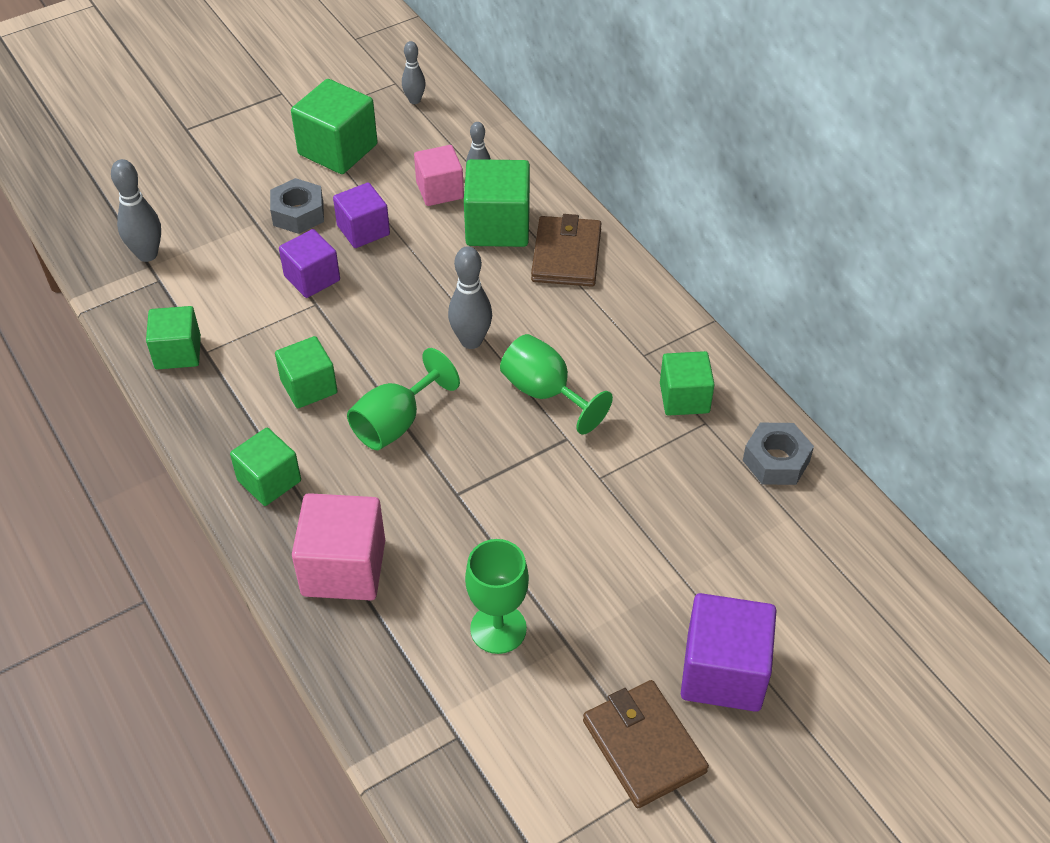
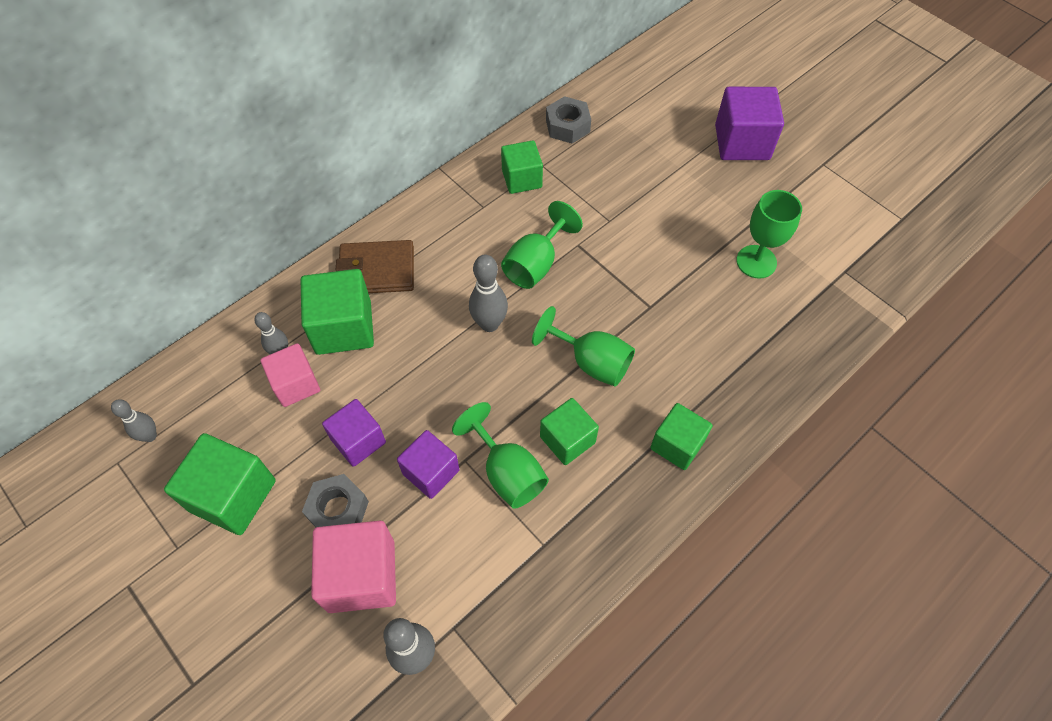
camera: 100 degrees left, 10 degrees up
green cube [146,306,201,369] -> none
pink cube [292,493,385,600] -> pink cube moved to [311,521,396,613]
brown wallet [583,680,709,808] -> none
none -> green goblet [452,402,549,509]

